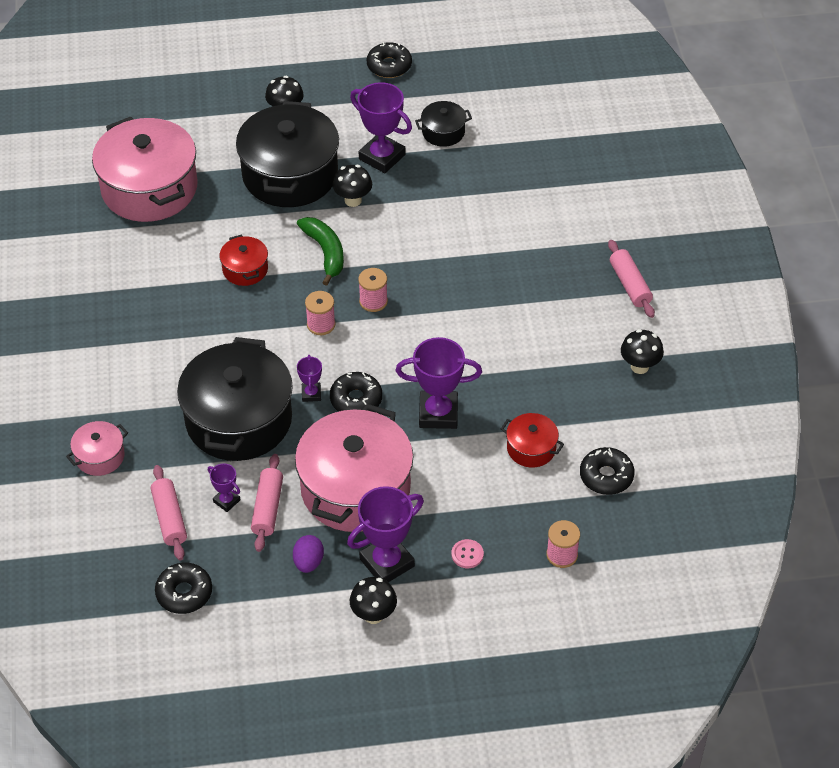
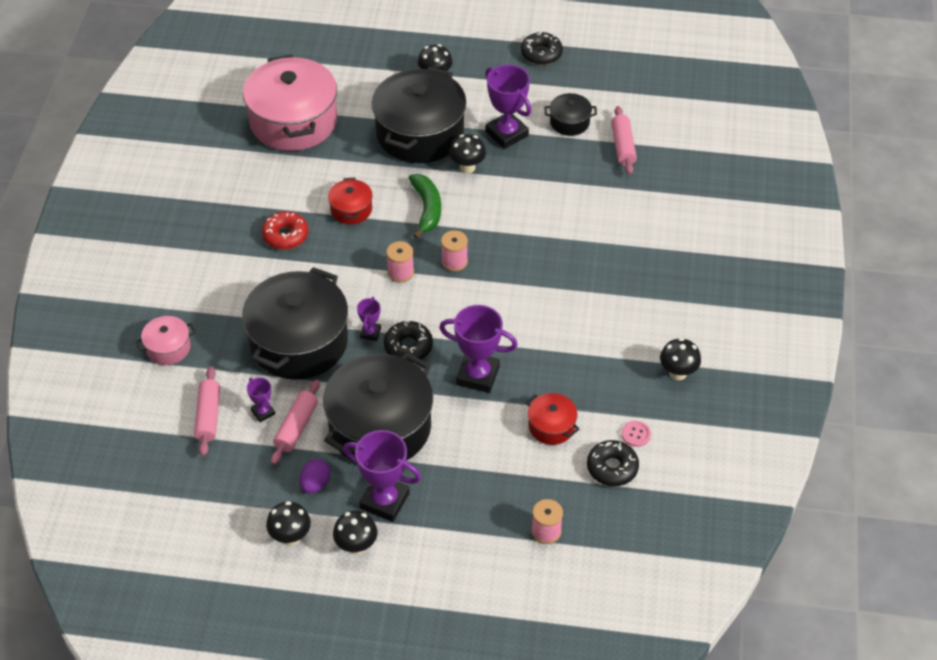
camera: 15 degrees right, 0 degrees up
black donut [155,563,212,614] -> none
pink pot [295,404,413,532] -> black pot [323,352,433,461]
purple trophy [347,486,424,582] -> purple trophy turned 45 degrees clockwise [343,430,421,522]
pink button [451,539,484,568] -> pink button moved to [621,421,651,447]
pink rolling pin [608,240,655,318] -> pink rolling pin moved to [611,106,637,175]
none -> red donut [262,211,308,249]
none -> black mushroom [266,501,311,545]

